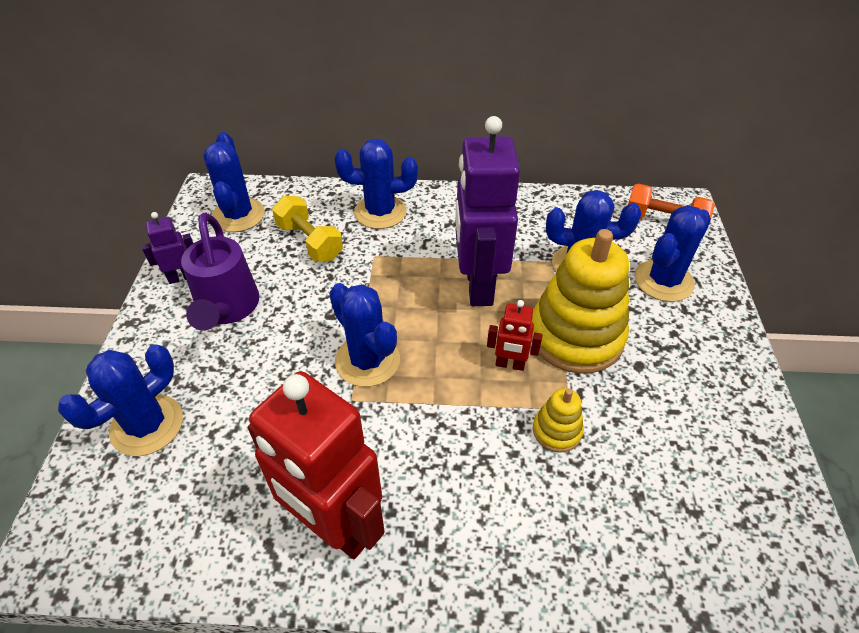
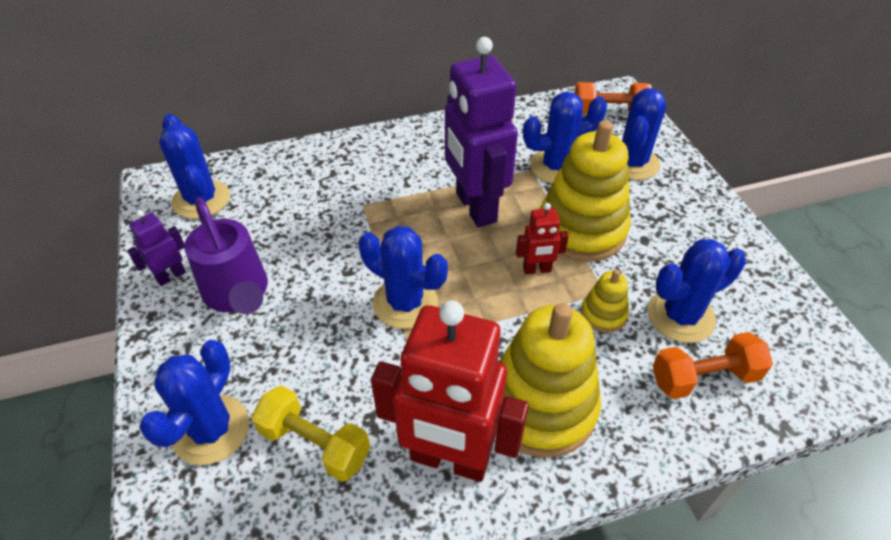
camera: 20 degrees left, 0 degrees up
yellow dumbbell [272,196,343,262] -> yellow dumbbell moved to [251,386,370,482]
blue cactus [335,139,418,229] -> blue cactus moved to [648,239,746,343]
none -> yellow stacking toy [499,303,601,458]
none -> orange dumbbell [653,332,773,399]

